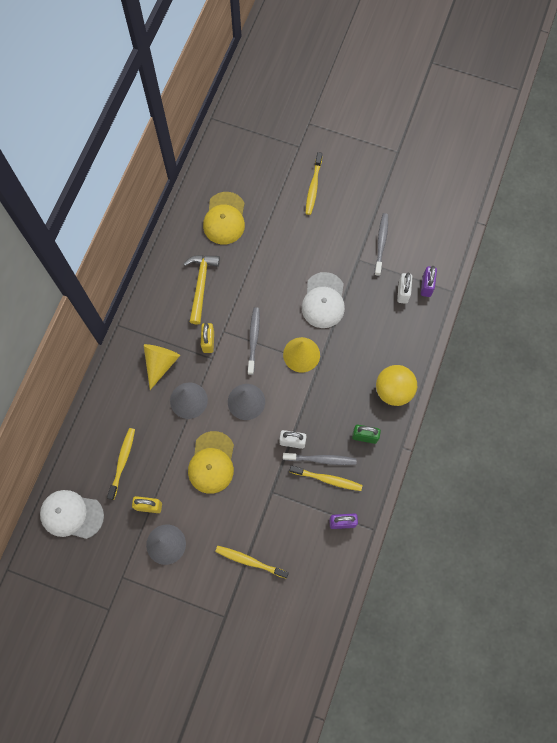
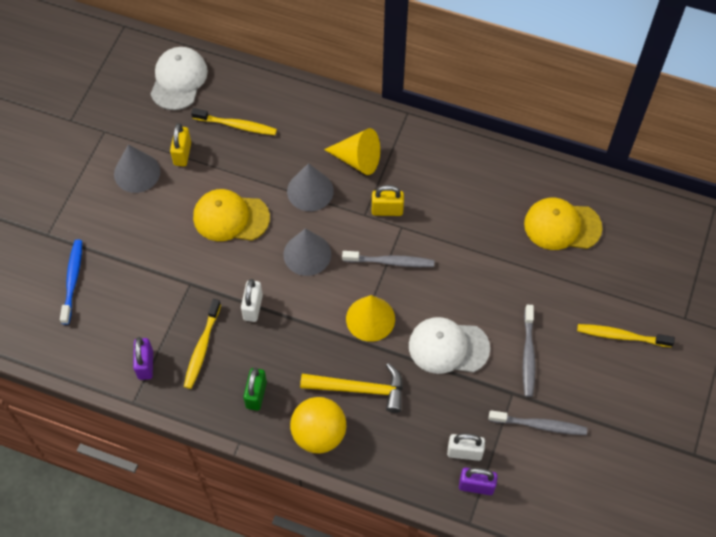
camera: 90 degrees right, 10 degrees down
yellow hammer [184,255,220,325] -> yellow hammer moved to [300,363,403,413]
yellow toothbrush [215,546,289,579] -> none
grey toothbrush [283,453,357,465] -> grey toothbrush moved to [523,305,535,397]
none -> blue toothbrush [60,240,82,325]

